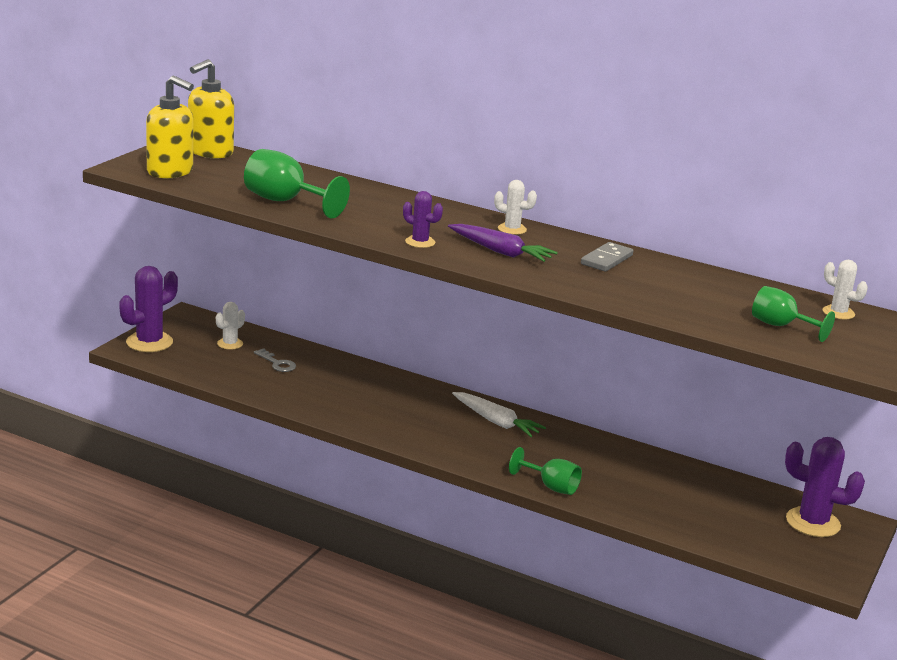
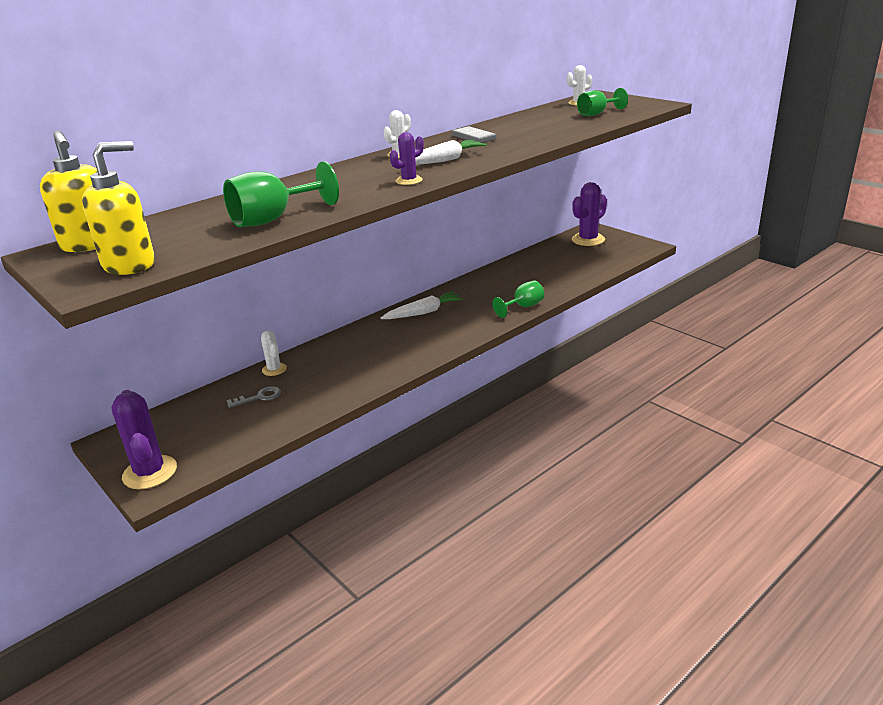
camera: 65 degrees left, 5 degrees up
white cactus [216,302,245,350] -> white cactus moved to [261,331,287,376]
purple carrot [448,224,558,262] -> white carrot [415,140,487,165]

